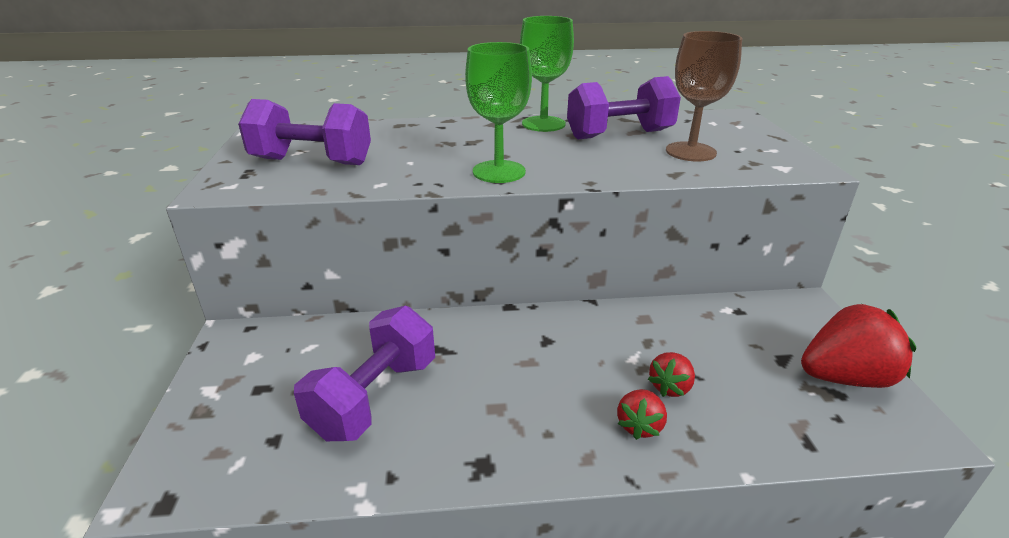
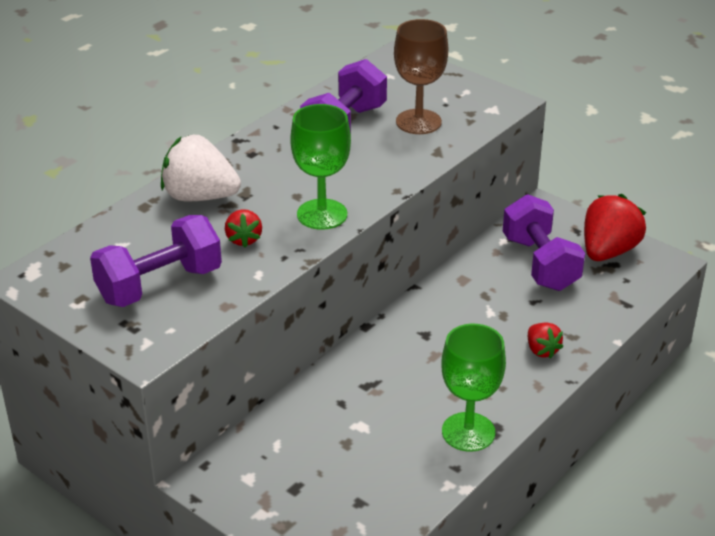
camera: 45 degrees left, 5 degrees up
purple dumbbell [294,306,435,441] -> purple dumbbell moved to [503,194,585,291]
green goblet [520,16,574,132] -> green goblet moved to [441,324,506,452]
red strawberry [648,352,695,397] -> red strawberry moved to [225,209,262,247]
none -> white strawberry [161,135,241,201]

